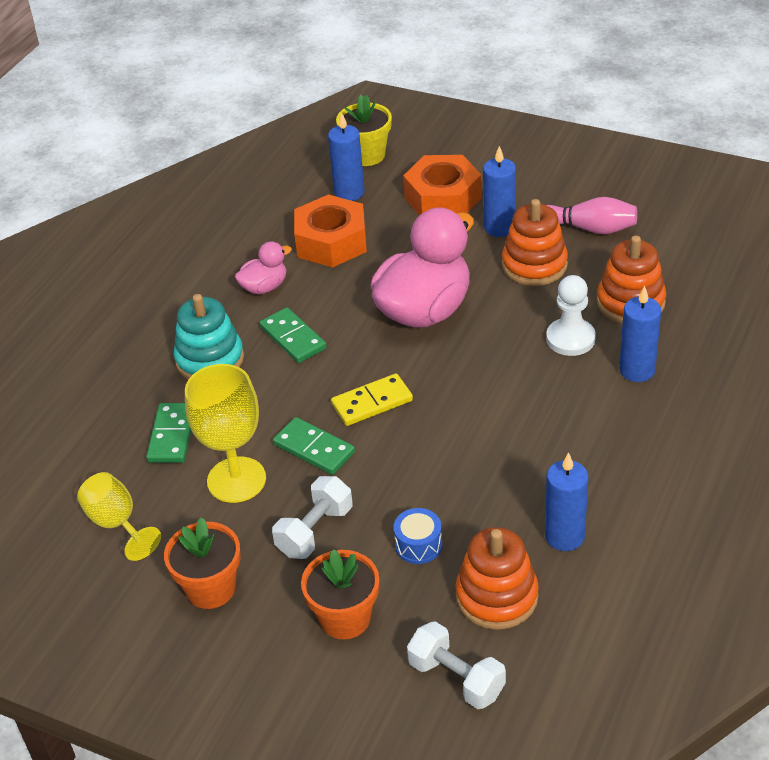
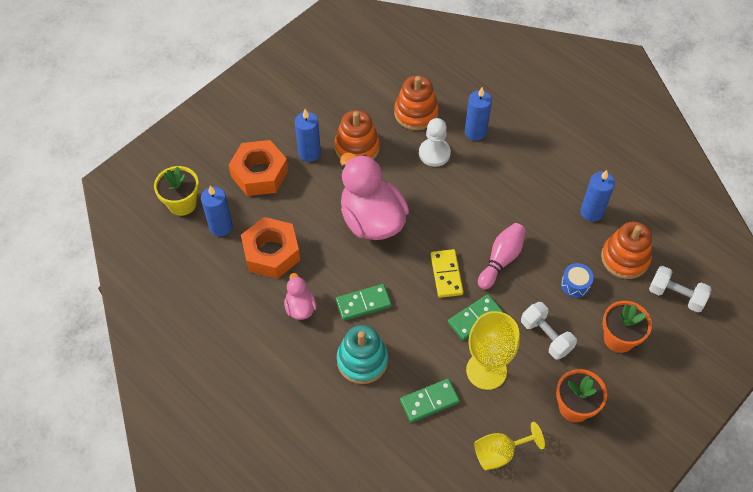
camera: 75 degrees left, 15 degrees up
green domino [146,403,191,463] -> green domino turned 45 degrees counterclockwise [400,379,460,423]
white dumbbell [407,621,506,709] -> white dumbbell turned 60 degrees clockwise [649,266,712,313]
pink bowling pin [547,197,637,234] -> pink bowling pin moved to [478,223,526,290]

